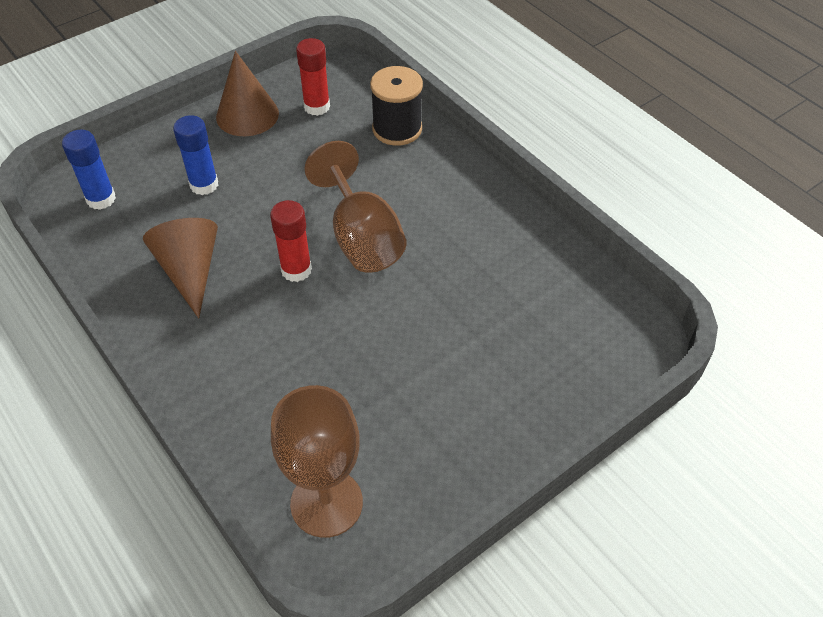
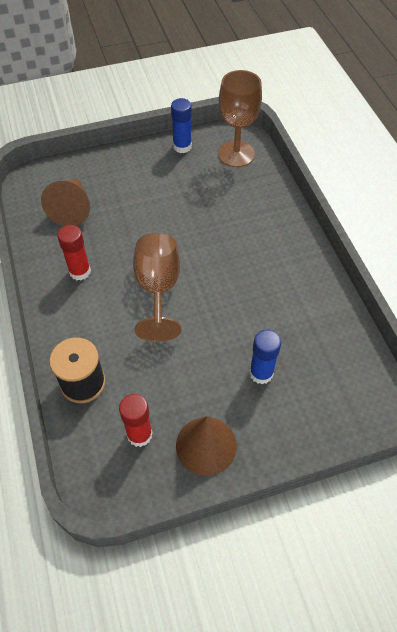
camera: 160 degrees left, 5 degrees up
blue glue stick [62,130,116,210] -> blue glue stick moved to [171,98,192,153]
brown cone [143,218,218,318] -> brown cone moved to [41,180,90,226]
red glue stick [270,200,312,282] -> red glue stick moved to [57,225,91,280]

